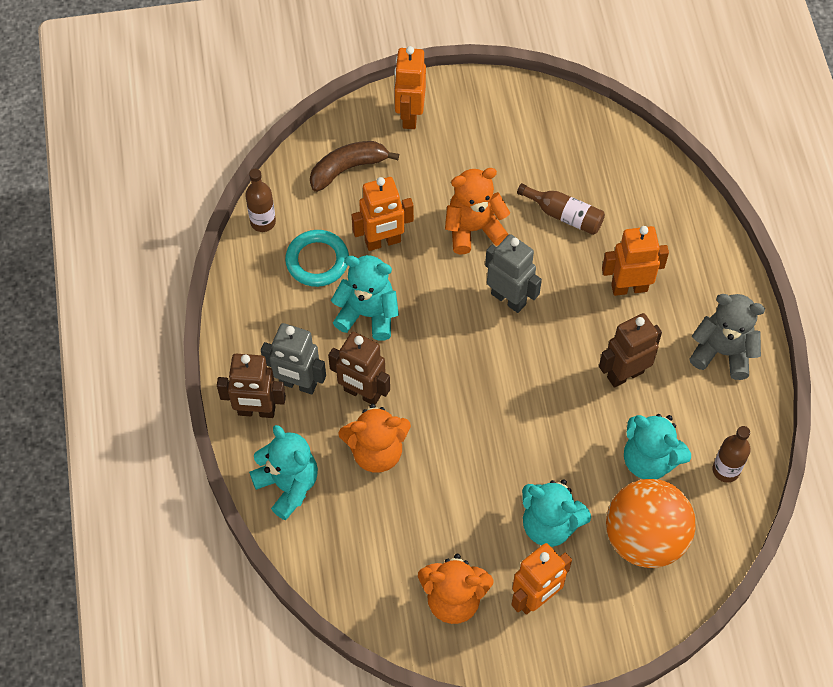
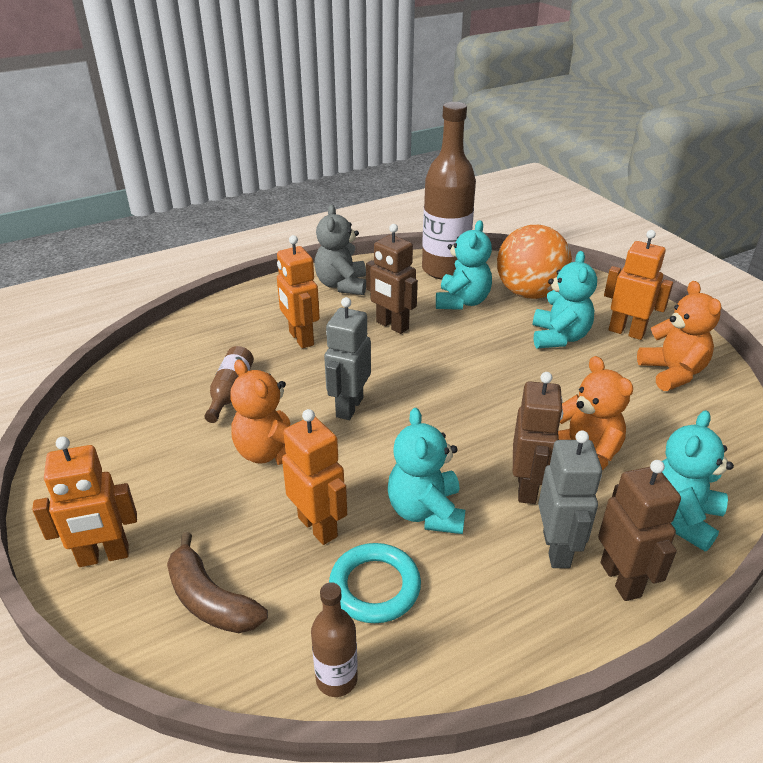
camera: 110 degrees left, 25 degrees down
brown bottle [713,426,751,483] -> brown bottle [422,102,476,280], size x2.09

